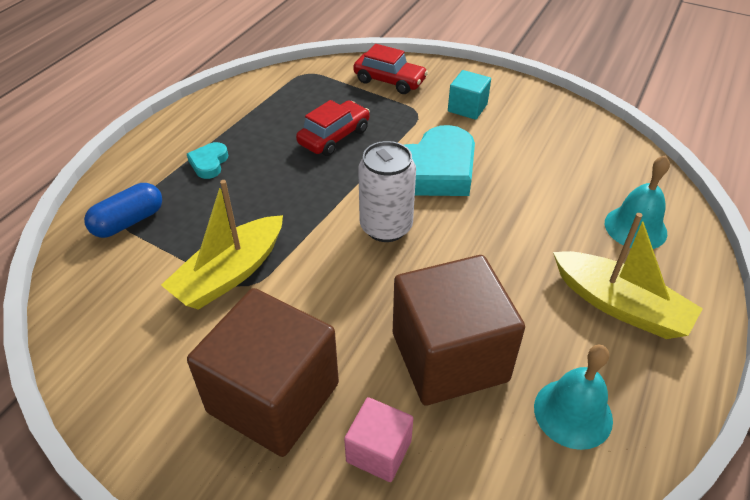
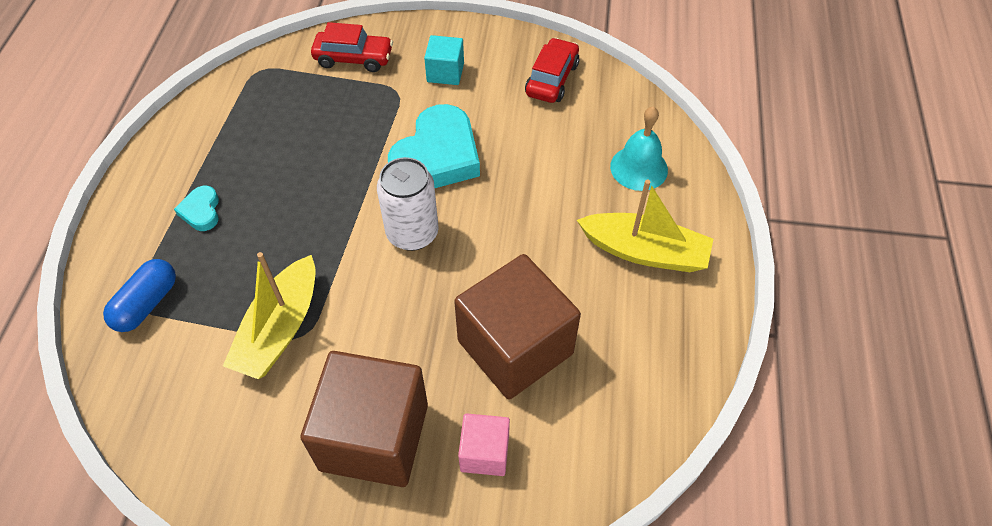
camera: 20 degrees left, 10 degrees up
red car [296,100,370,156] -> red car moved to [525,38,580,103]
turquoise bell [534,345,613,450] -> none

